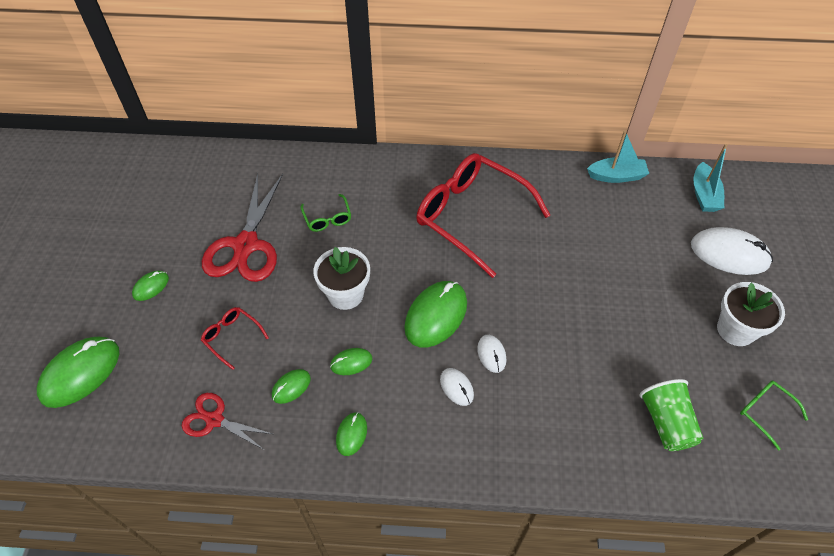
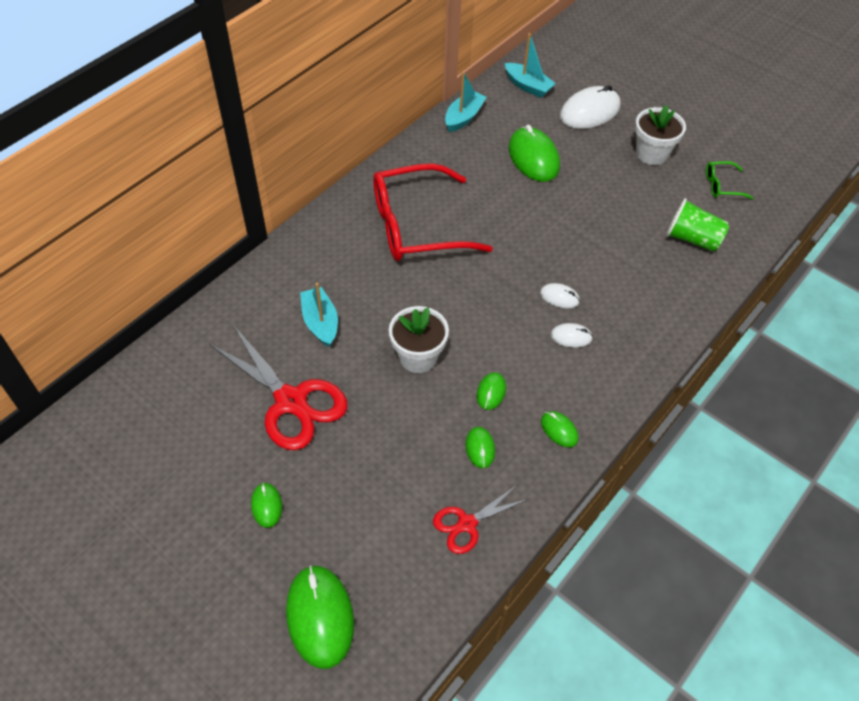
camera: 55 degrees left, 0 degrees up
red glasses [201,307,269,370] -> none
green glasses [300,194,351,232] -> turquoise boat [300,283,338,347]
green mouse [404,281,467,347] -> green mouse moved to [509,125,560,182]

